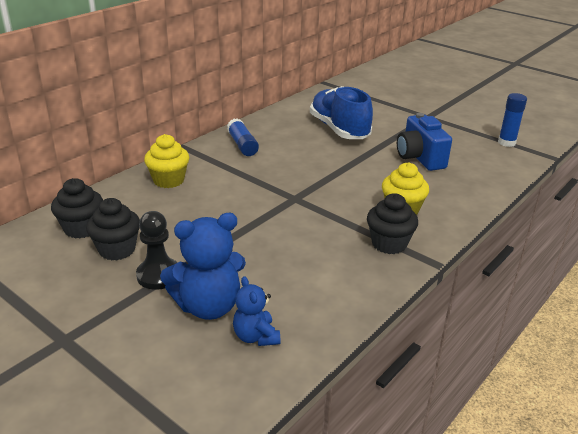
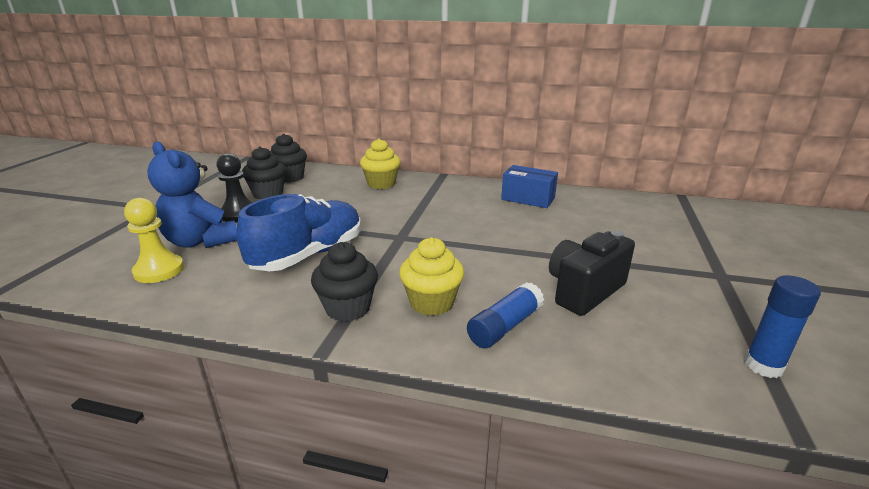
camera: 65 degrees right, 5 degrees down
blue glue stick [227,119,259,156] -> blue glue stick moved to [467,282,544,348]
blue teddy bear [233,276,281,346] -> yellow pawn [124,198,184,283]
blue shoe [310,86,373,139] -> blue shoe moved to [236,194,361,272]
blue camera [397,113,452,171] -> black camera [549,231,635,316]
none -> blue box [501,165,558,208]

